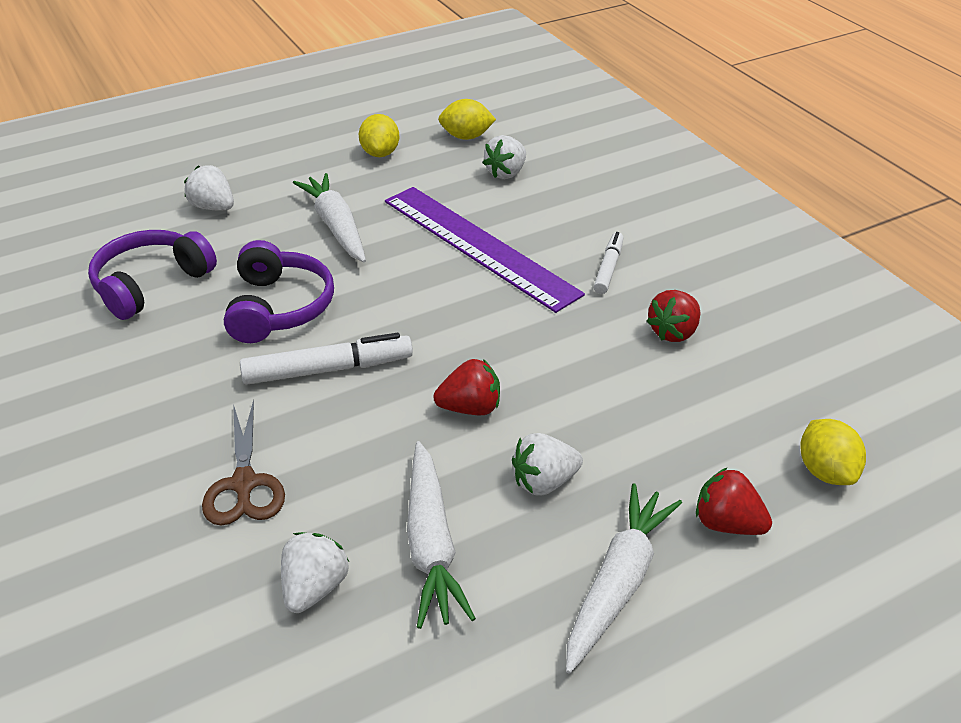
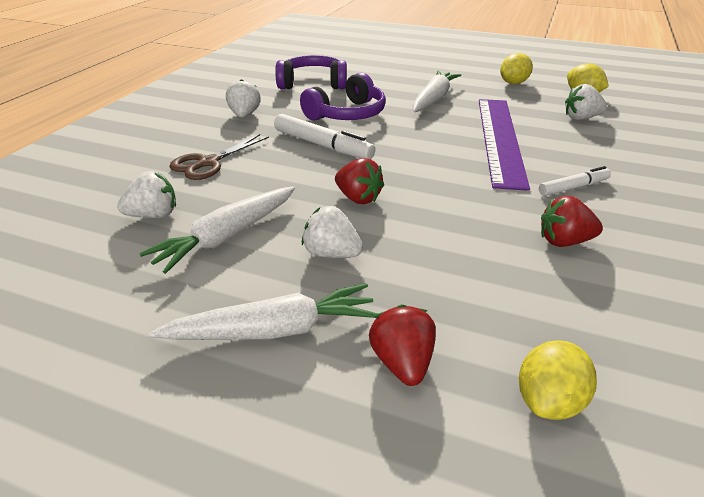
camera: 50 degrees right, 5 degrees down
white strawberry [184,165,234,210] -> white strawberry moved to [226,79,261,118]

